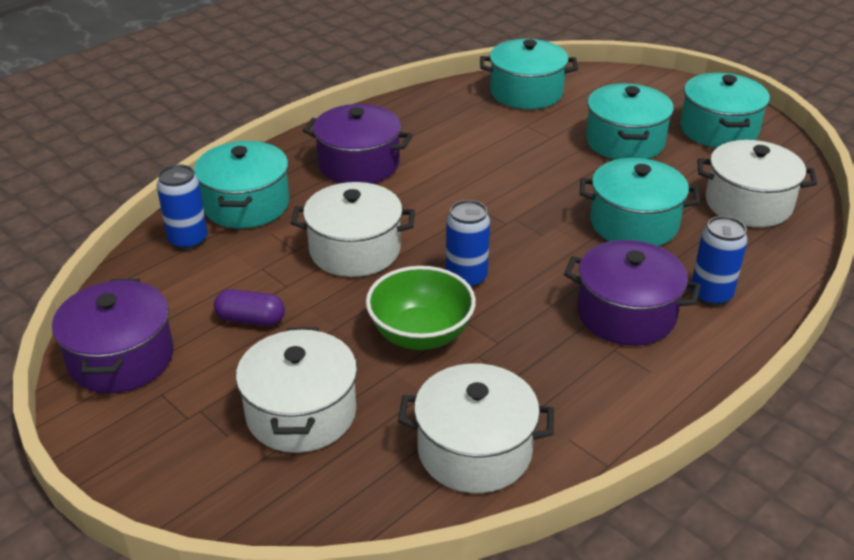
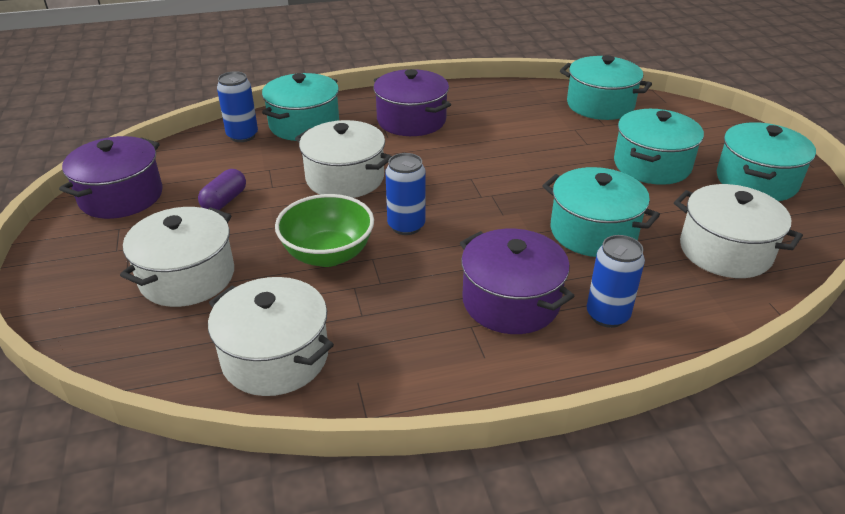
camera: 30 degrees right, 0 degrees up
purple capsule [214,289,285,326] -> purple capsule turned 75 degrees clockwise [198,169,246,210]

